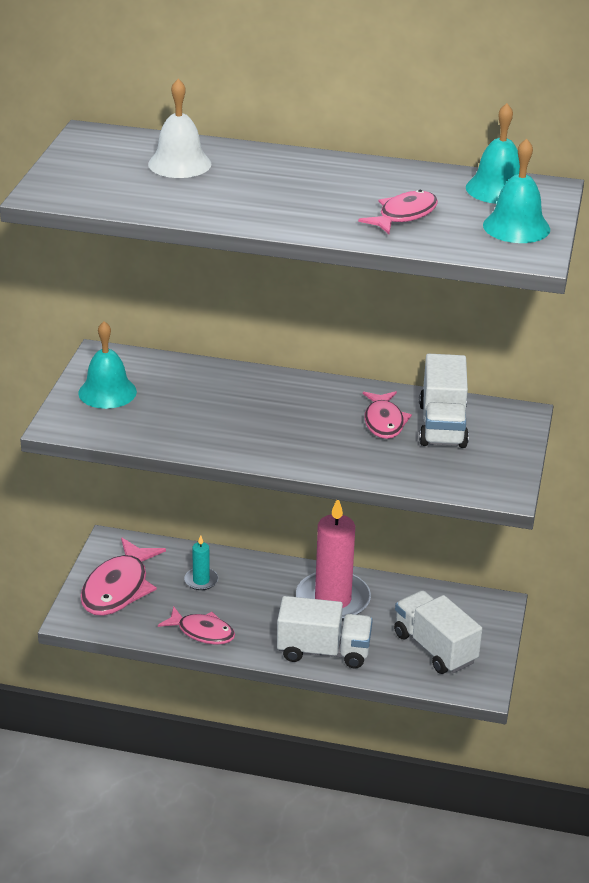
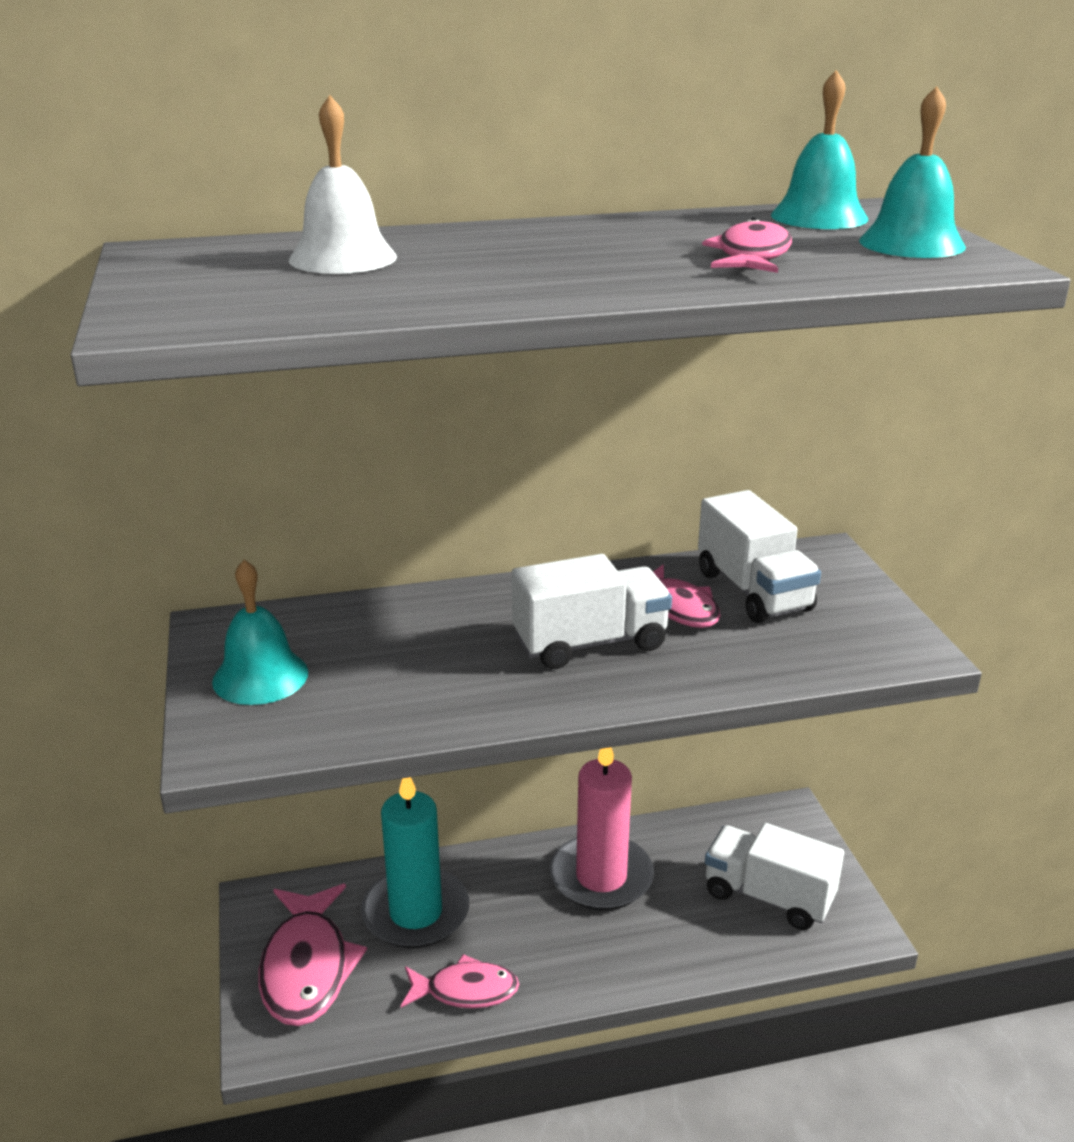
camera: 25 degrees left, 5 degrees down
turquoise candle [184,535,218,590] -> turquoise candle [361,777,469,948], size x2.17
white truck [277,596,373,668] -> white truck moved to [512,554,672,669]

